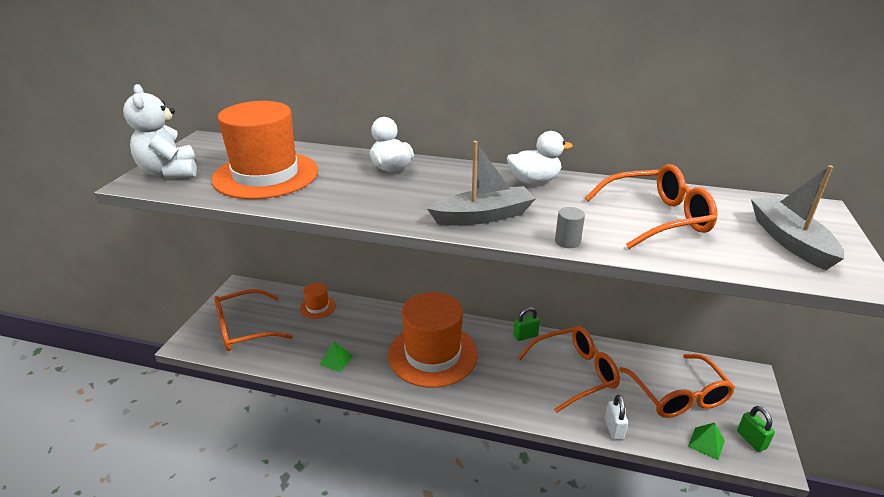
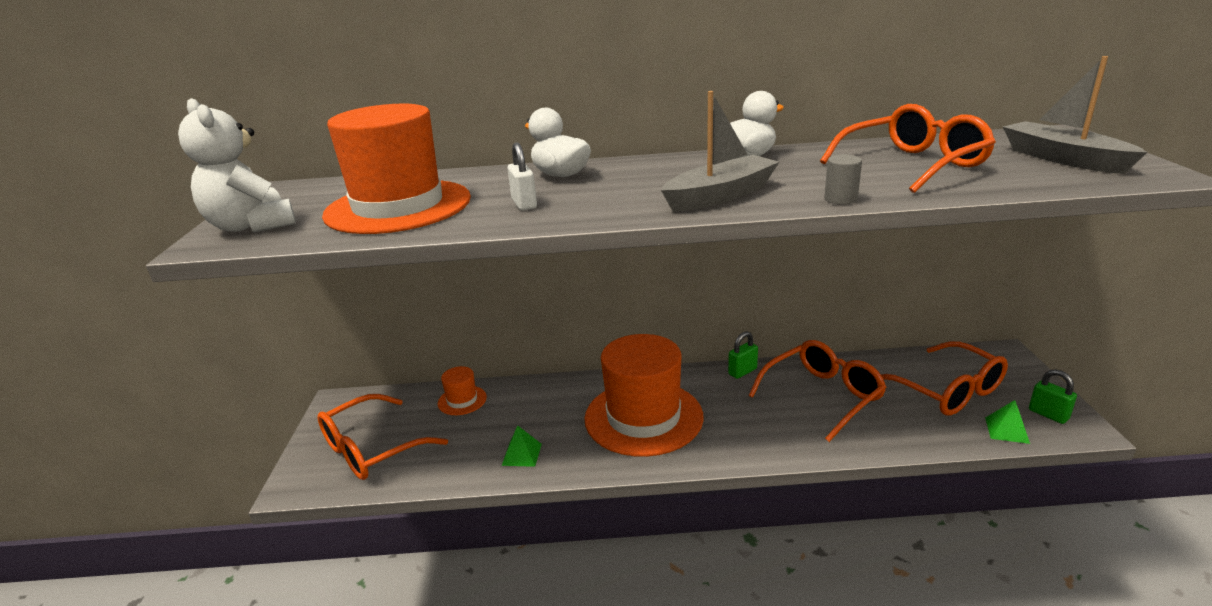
camera: 15 degrees left, 5 degrees down
white padlock [605,395,628,440] -> white padlock moved to [507,142,537,210]

